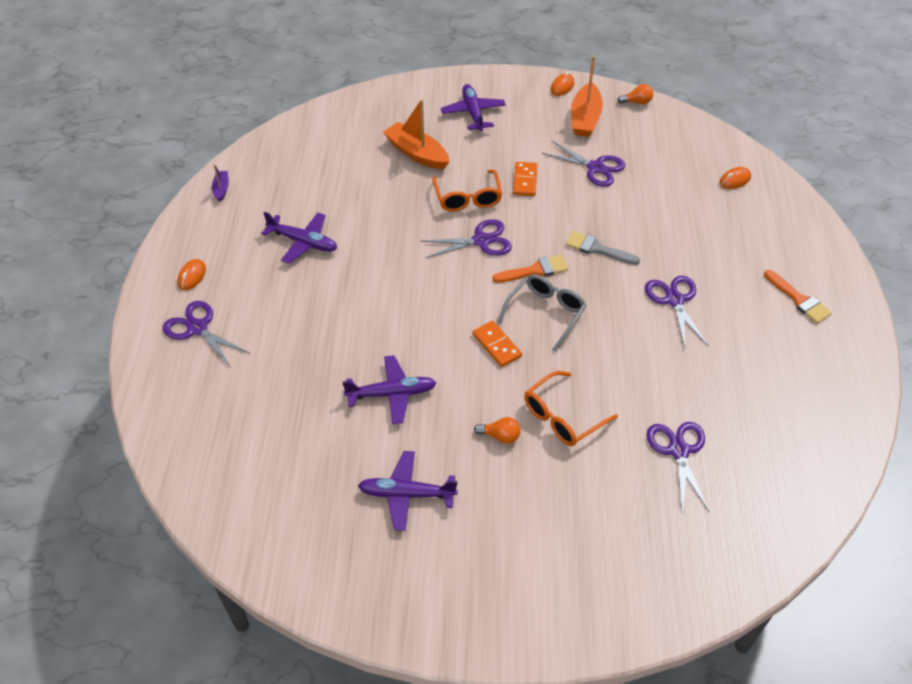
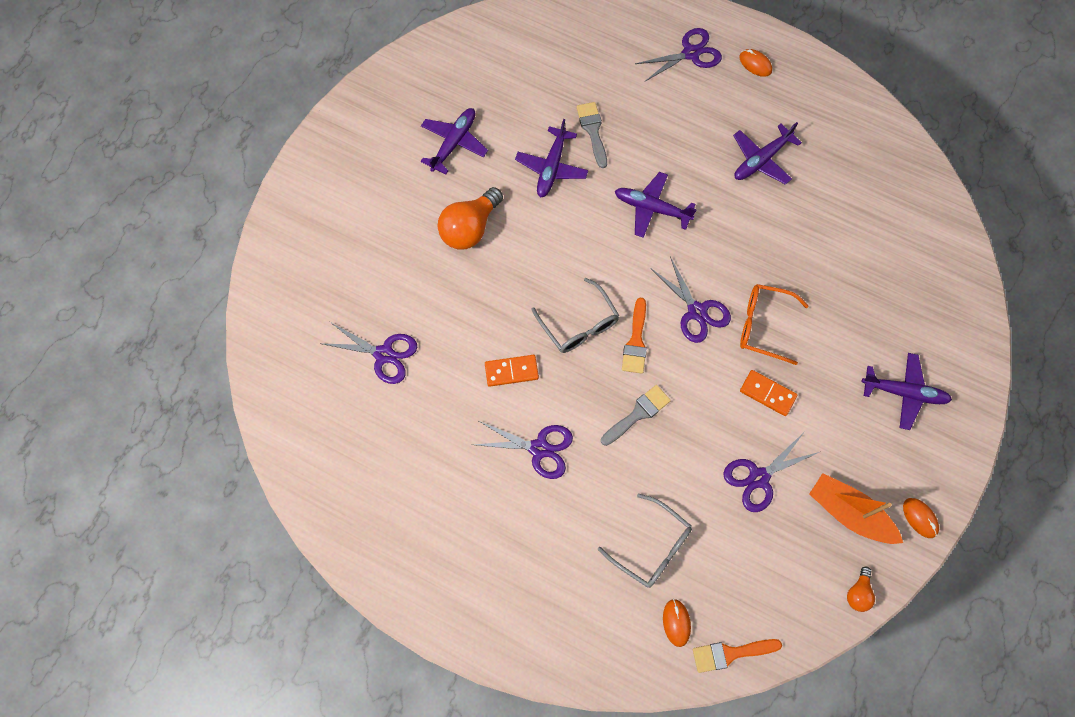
camera: 115 degrees right, 20 degrees up
purple boat [212,164,229,202] -> none
orange boat [383,99,450,170] -> none
purple scissors [421,219,512,258] -> purple scissors turned 45 degrees counterclockwise [651,257,731,343]
orange domino [473,321,522,367] -> orange domino moved to [485,355,539,387]
orange light bulb [474,417,521,444] -> orange light bulb [438,187,503,250], size x2.00
orange glasses [524,371,618,446] -> none
orange brush [764,270,832,324] -> orange brush moved to [693,639,782,673]
none -> grey brush [576,102,607,168]
none -> grey glasses [598,494,692,588]
none -> purple plane [615,172,697,238]

